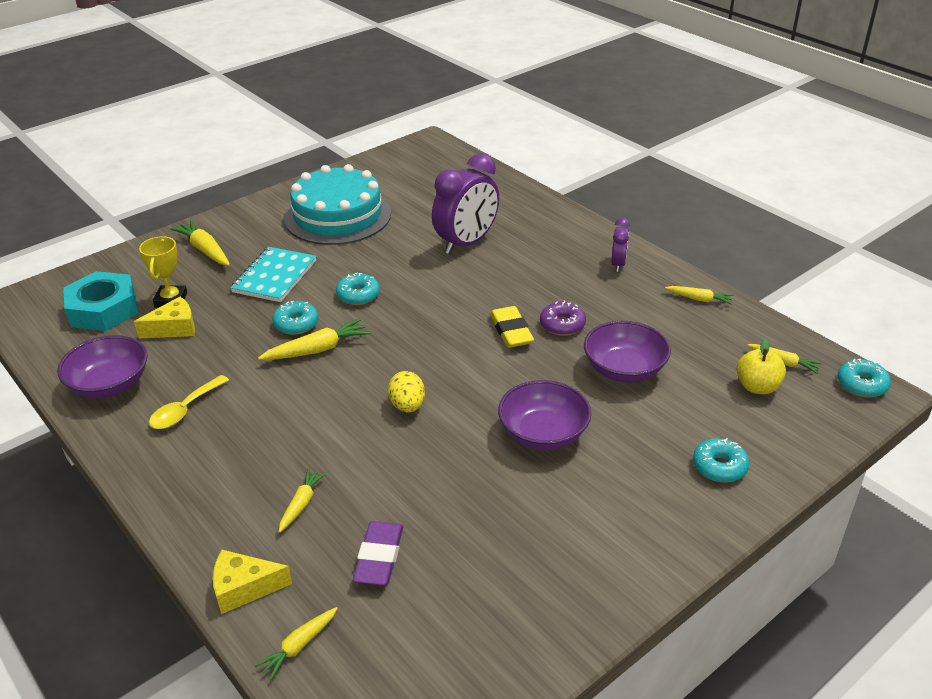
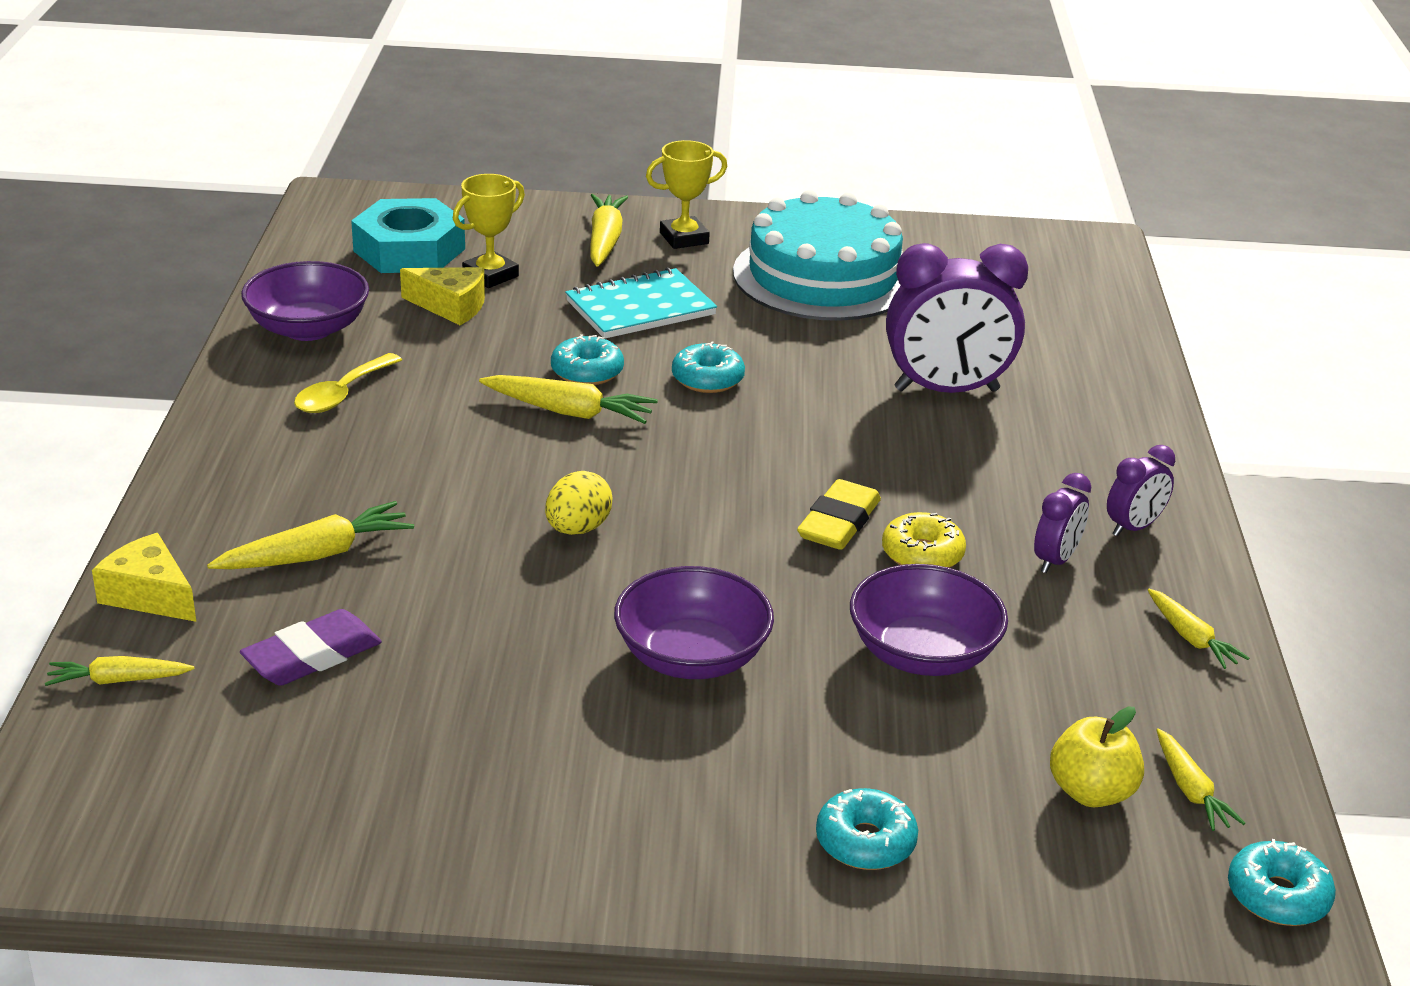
camera: 40 degrees right, 5 degrees down
yellow spoon [149,375,229,429] -> yellow spoon turned 45 degrees counterclockwise [294,353,402,413]
yellow carrot [279,468,327,533] -> yellow carrot [207,501,414,569], size x1.58
purple donut [540,301,586,336] -> yellow donut [882,512,966,568]
none -> yellow trophy [646,140,727,249]
none -> purple clock [1034,473,1091,573]

